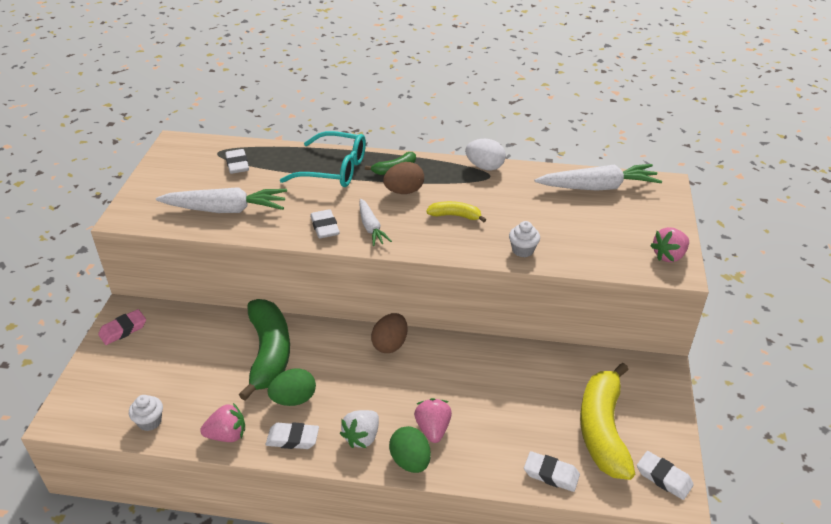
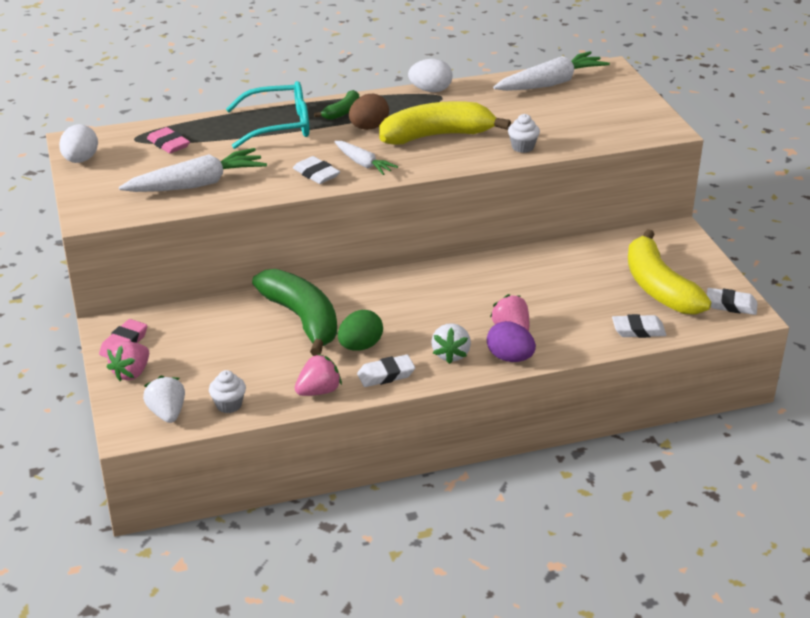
camera: 25 degrees left, 5 degrees down
white eraser [225,149,249,174] -> pink eraser [147,127,190,154]
brown egg [371,313,408,353] -> none
green egg [389,426,431,473] -> purple egg [487,321,536,362]
yellow banana [426,201,486,222] -> yellow banana [379,101,511,145], size x2.08
pink strawberry [650,227,689,262] -> pink strawberry moved to [107,341,149,381]
none -> white egg [59,124,98,163]
none -> white strawberry [143,376,185,423]

